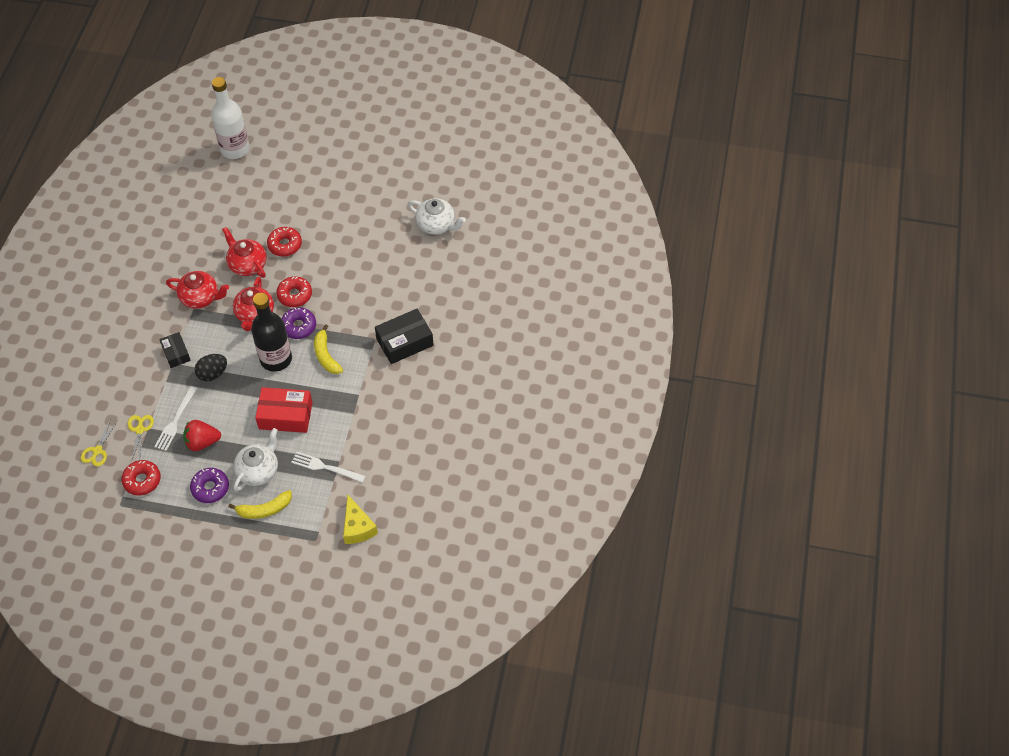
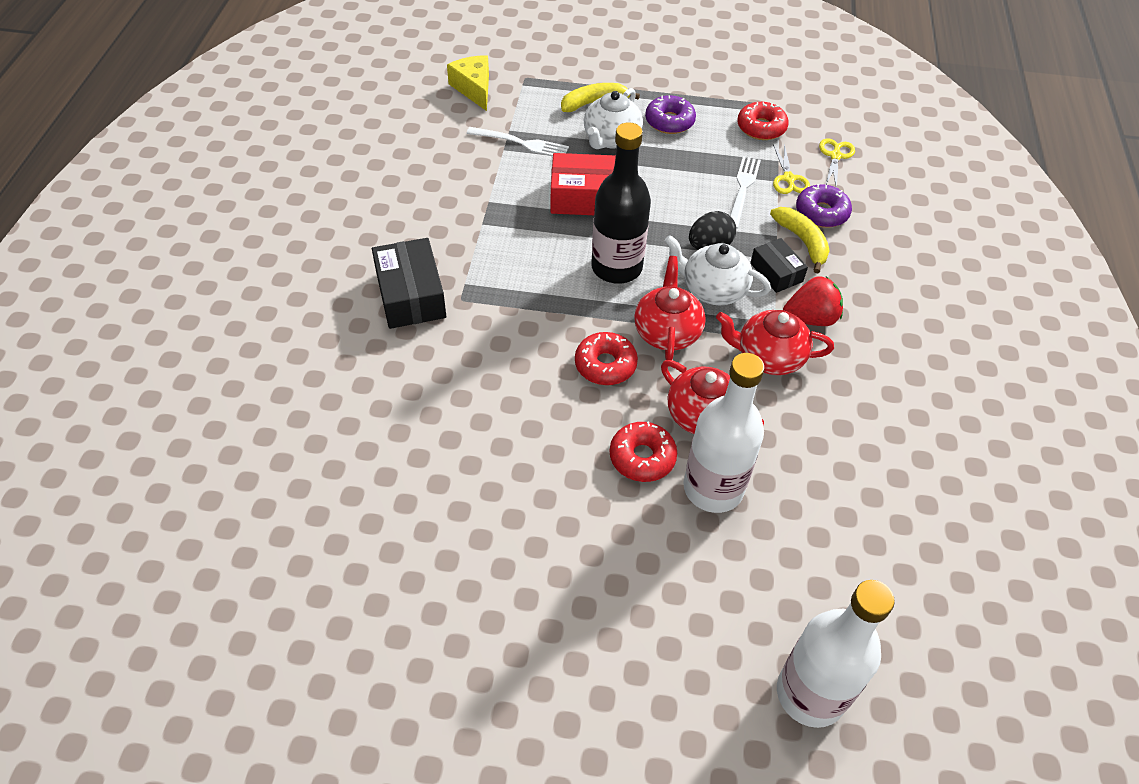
camera: 175 degrees right, 5 degrees down
red strawberry [183,420,221,451] -> red strawberry moved to [783,276,843,326]
purple donut [281,307,316,339] -> purple donut moved to [796,184,852,228]
yellow banana [314,324,343,374] -> yellow banana moved to [770,207,830,273]
black box [375,309,433,364] -> black box turned 75 degrees counterclockwise [372,238,446,329]
white teapot [408,198,466,235] -> white teapot moved to [665,235,771,305]
none -> white bottle [683,353,765,513]

